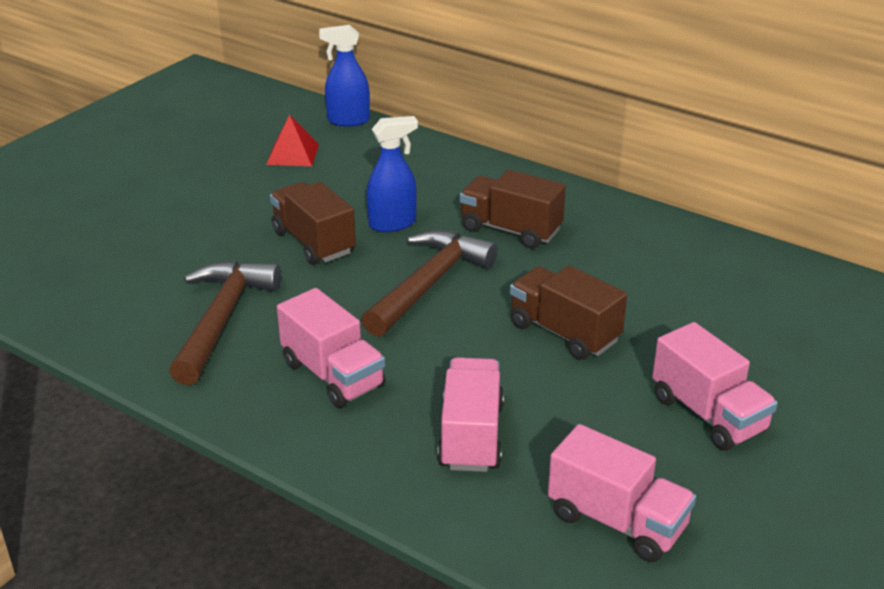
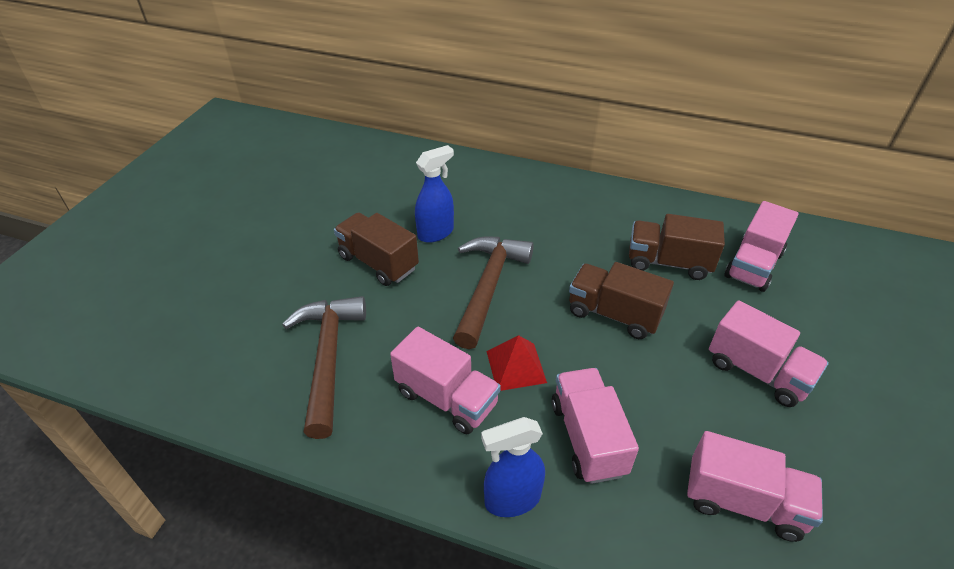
camera: 15 degrees left, 10 degrees up
red pyramid [266,115,319,166] -> red pyramid moved to [487,335,547,391]
blue spray bottle [319,25,370,127] -> blue spray bottle moved to [481,417,545,517]
brown truck [460,169,566,249] -> brown truck moved to [629,214,725,280]
none -> pink truck [725,201,799,292]

